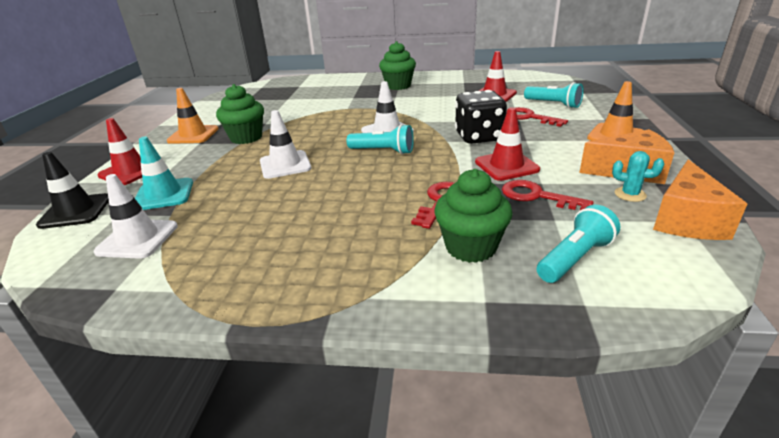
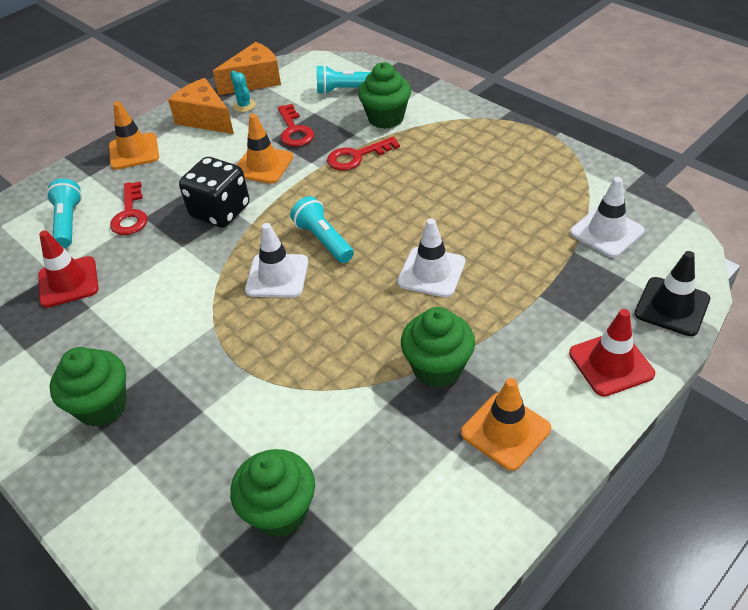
camera: 140 degrees left, 15 degrees up
turquoise traffic cone [135,137,193,210] -> none
red traffic cone [475,107,540,181] -> orange traffic cone [237,114,293,184]
none -> green cupcake [230,449,315,537]

